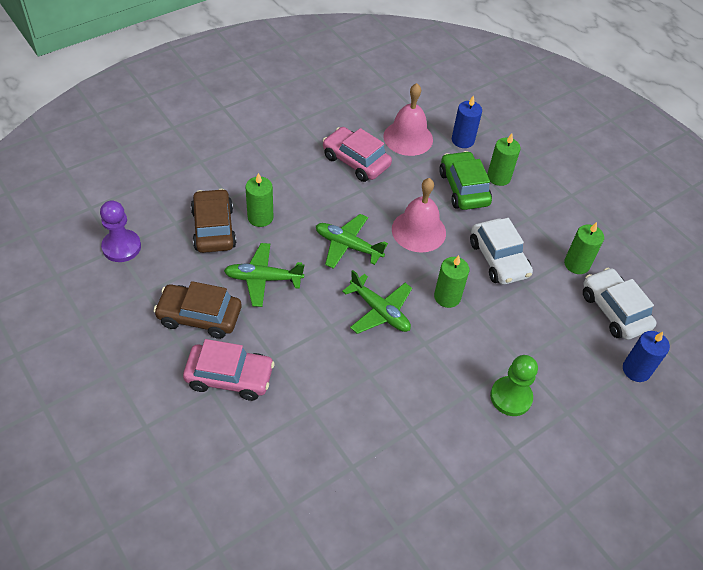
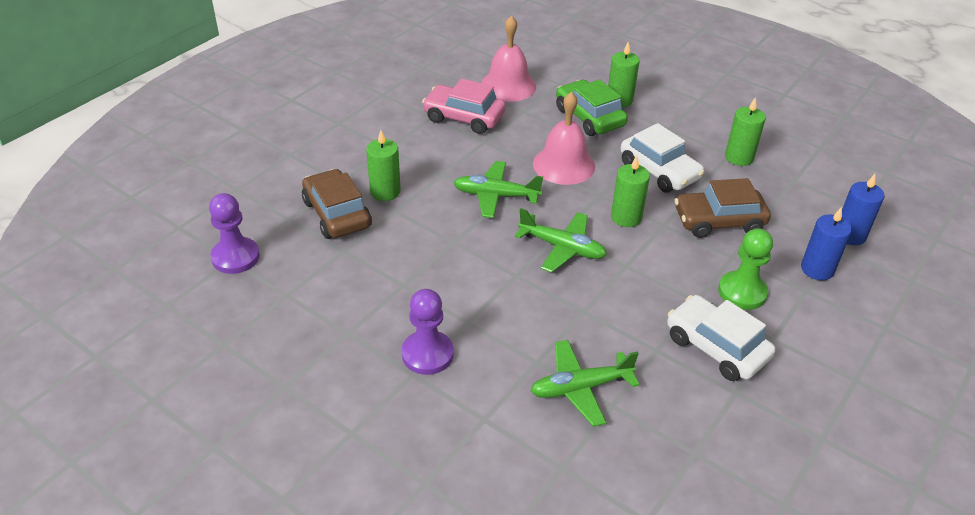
camera: 15 degrees left, 10 degrees down
brown car [154,281,241,339] -> brown car moved to [675,178,771,238]
pink car [183,339,275,401] -> purple pawn [402,289,454,375]
green plane [224,243,304,307] -> green plane moved to [531,340,640,427]
blue candle [452,95,482,148] -> blue candle moved to [801,207,852,280]
white car [583,268,656,340] -> white car moved to [667,295,775,381]

